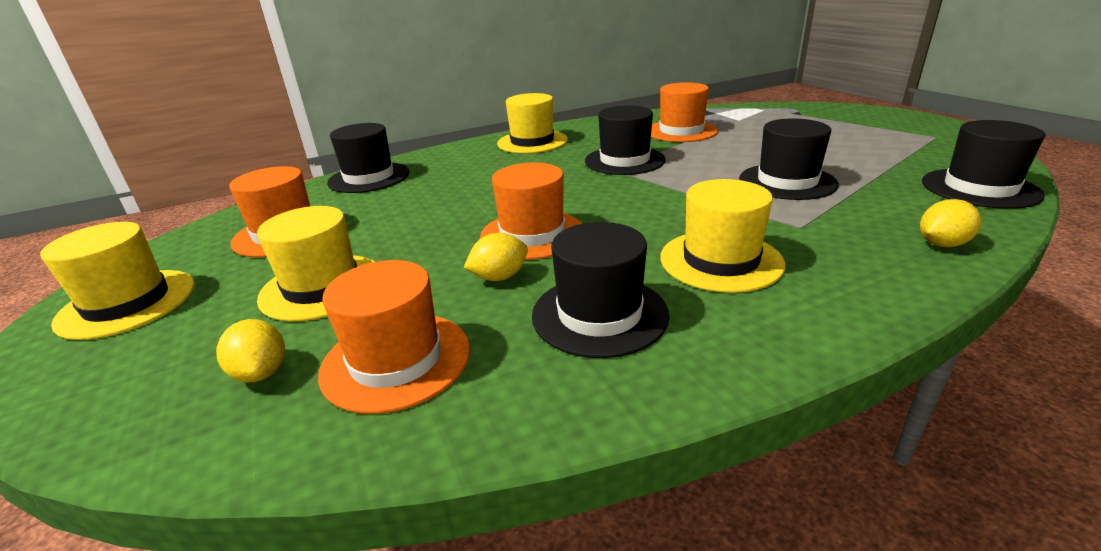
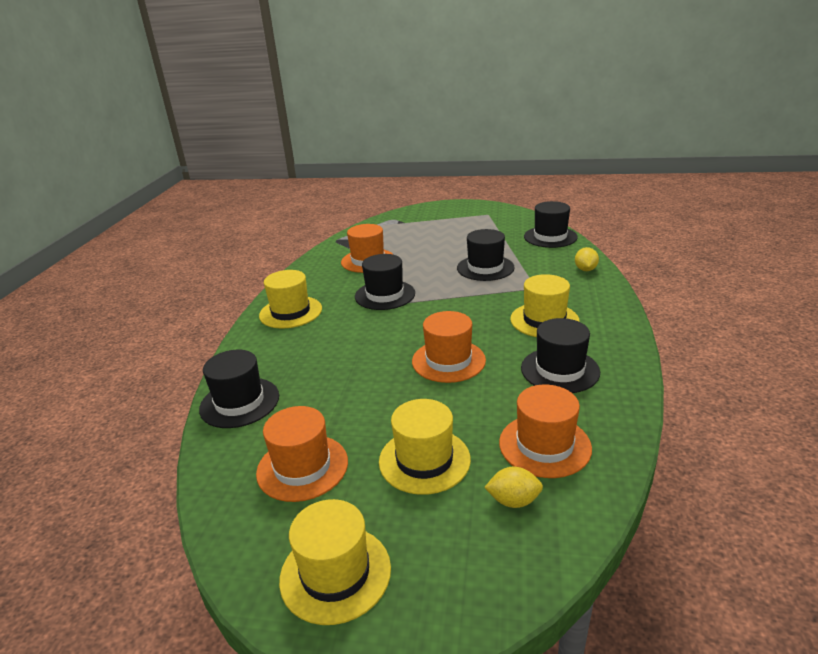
camera: 55 degrees left, 0 degrees up
yellow lemon [464,233,528,281] -> none

